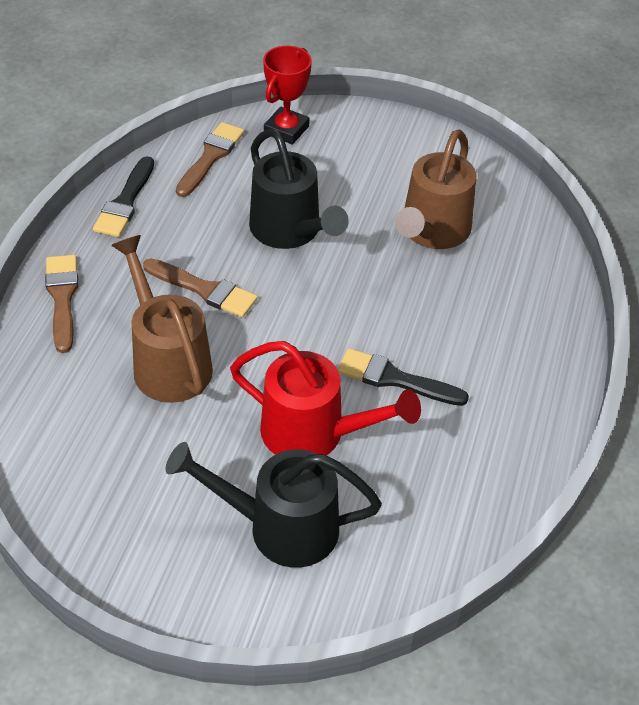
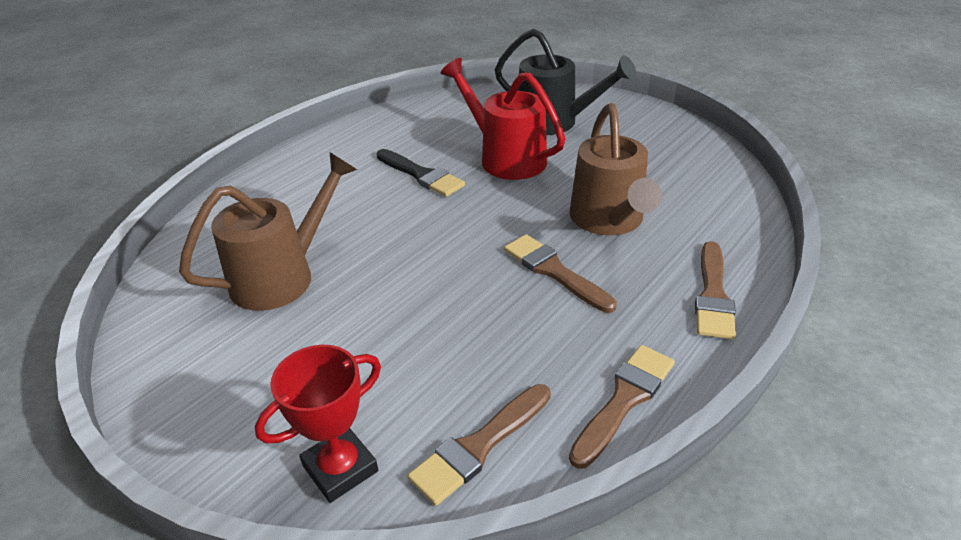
camera: 155 degrees left, 10 degrees down
black brush [93,156,154,237] -> brown brush [569,345,675,469]
black watering can [249,128,349,249] -> none

